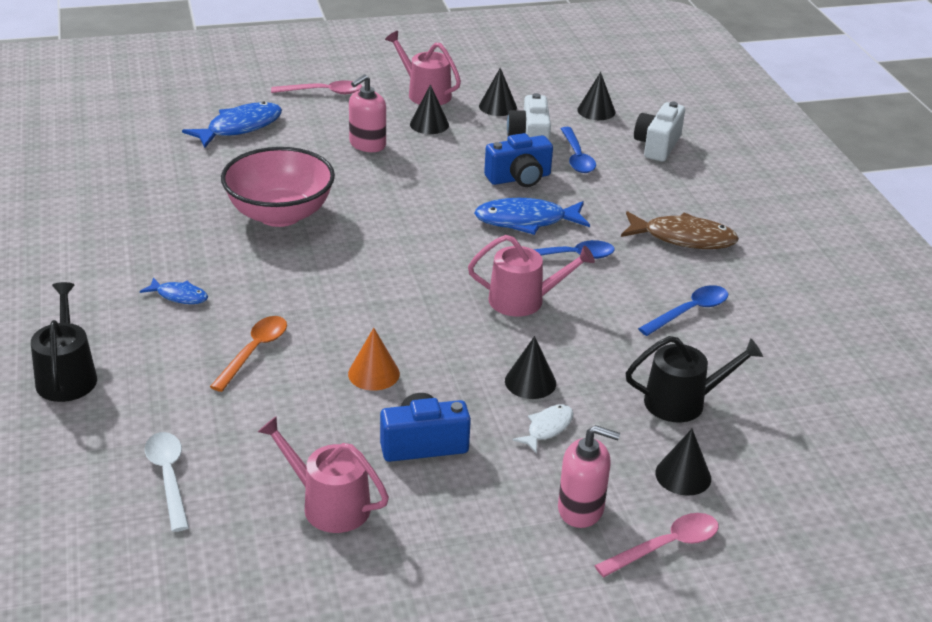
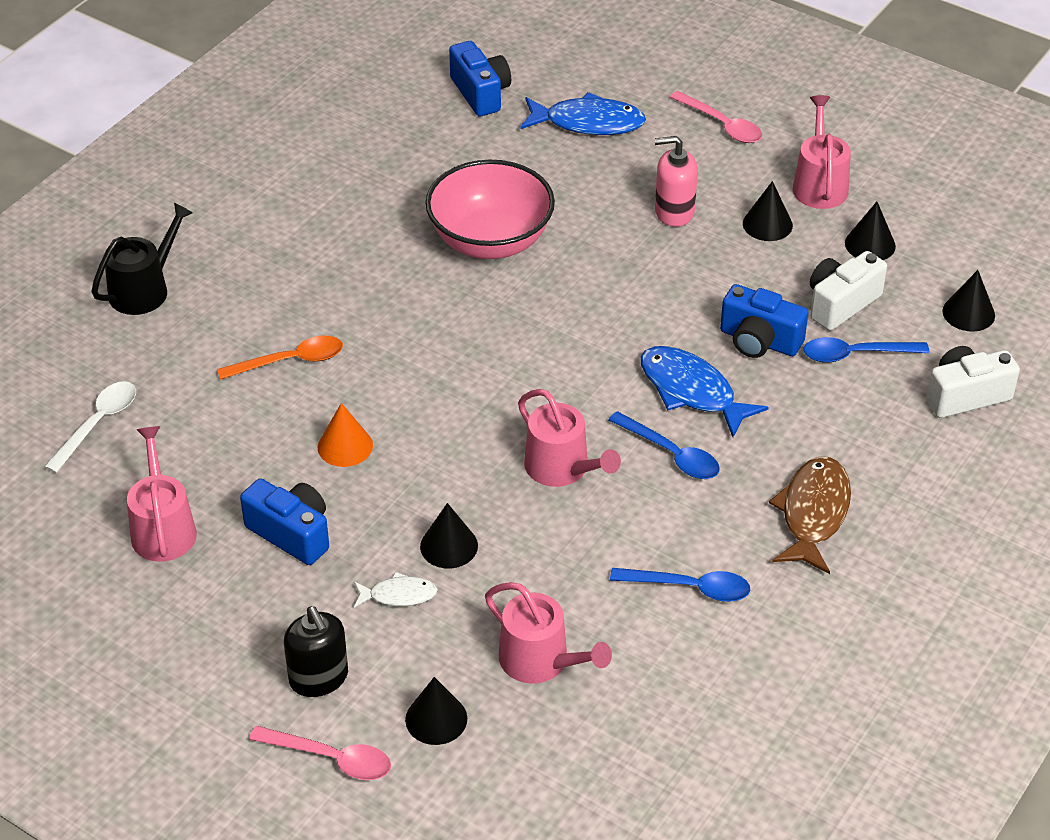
camera: 50 degrees right, 10 degrees up
blue fish [140,277,208,304] -> none
pink soap dispenser [558,425,620,528] -> black soap dispenser [284,606,348,697]
blue spoon [561,127,596,173] -> blue spoon turned 45 degrees clockwise [803,337,929,363]
brown fish [621,211,739,249] -> brown fish turned 135 degrees counterclockwise [769,457,851,574]
black watering can [626,336,763,422] -> pink watering can [485,582,612,684]
none -> blue camera [449,41,511,117]

